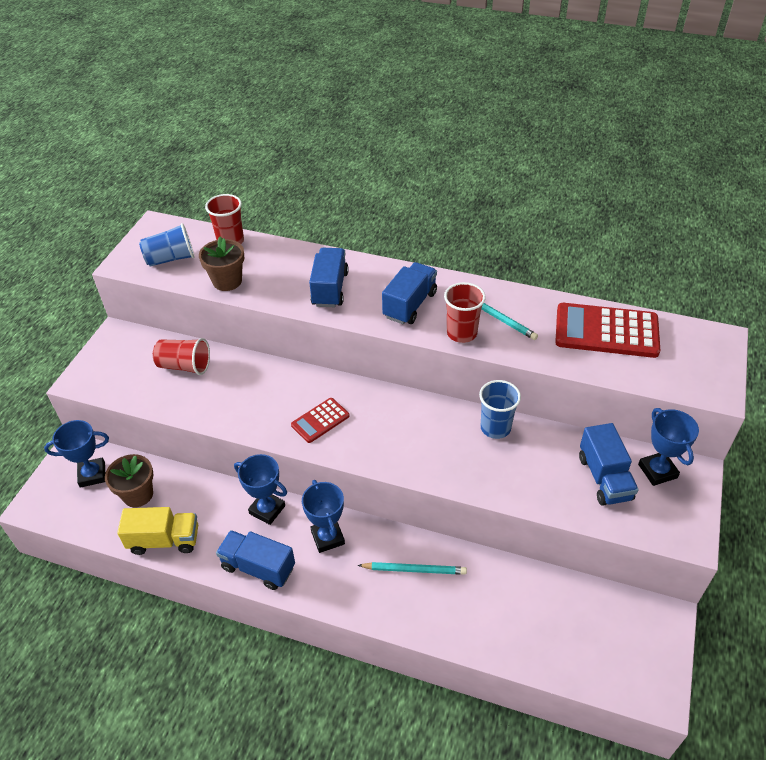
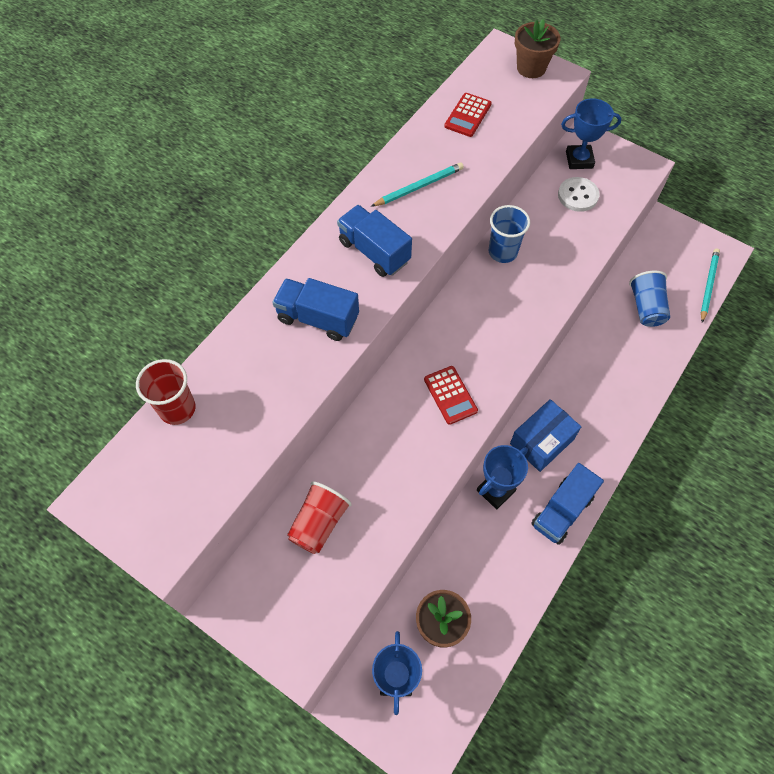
camera: 75 degrees left, 15 degrees up
yellow truck [117,507,198,555] -> none
blue cup [139,223,194,267] -> blue cup moved to [629,271,670,327]
brown flower pot [199,237,244,291] -> brown flower pot moved to [515,19,561,78]
blue trophy [302,480,345,553] -> blue box [510,399,581,472]
turquoise pencil [358,562,467,575] -> turquoise pencil moved to [701,248,720,323]
red cup [444,282,486,343] -> none
red calculator [555,303,660,358] -> red calculator [444,93,492,137], size x0.54
blue truck [579,423,639,506] -> white button [558,177,599,212]

